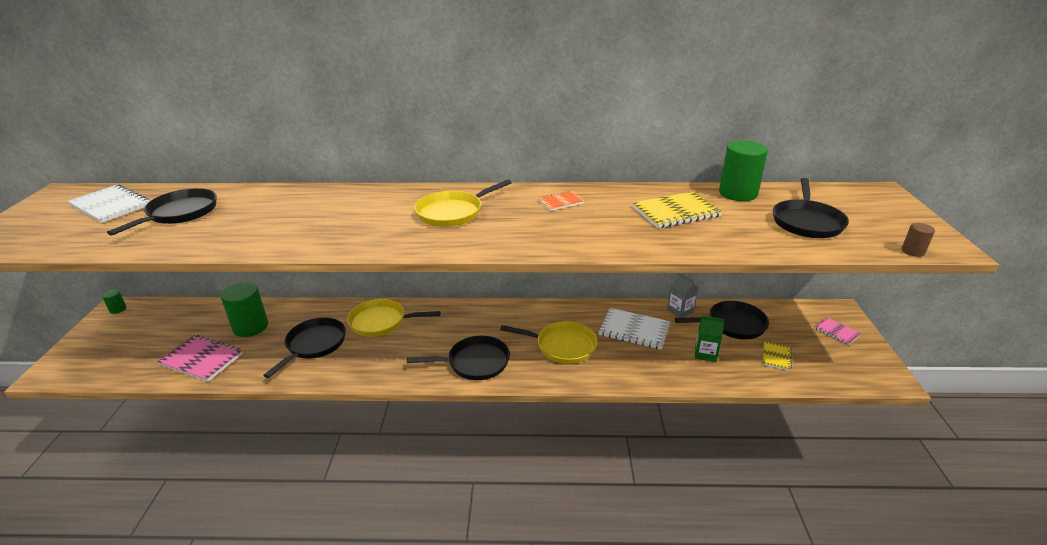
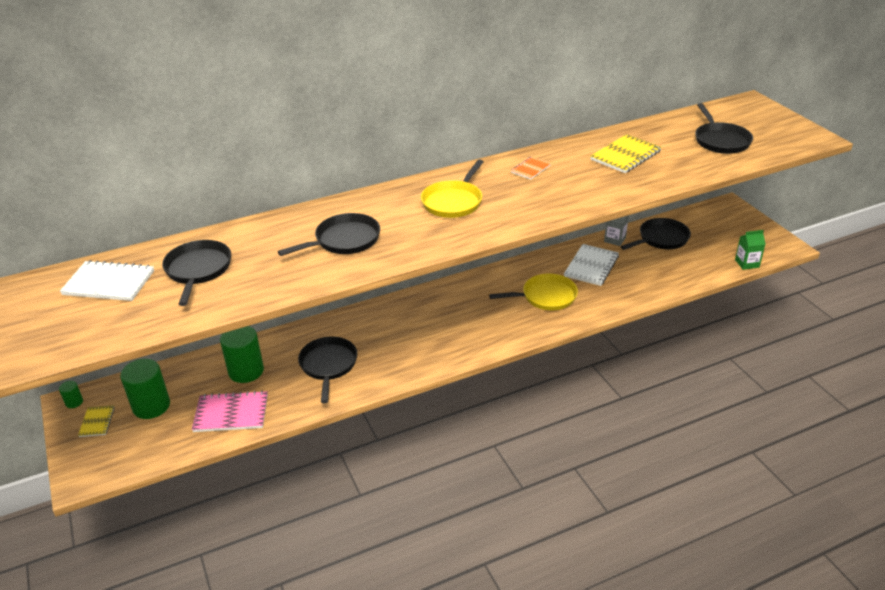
camera: 25 degrees left, 5 degrees up
yellow pan [347,299,441,337] -> none
black pan [407,335,510,380] -> black pan moved to [278,213,380,256]
white notebook [599,308,670,350] -> white notebook turned 60 degrees counterclockwise [564,244,619,286]
green carton [695,316,725,362] -> green carton moved to [735,230,765,270]
green cylinder [719,141,768,201] -> green cylinder moved to [120,359,170,419]
yellow notebook [763,340,792,371] -> yellow notebook moved to [78,405,115,437]
pink notebook [814,317,861,345] -> none
brown cylinder [901,223,935,257] -> none

